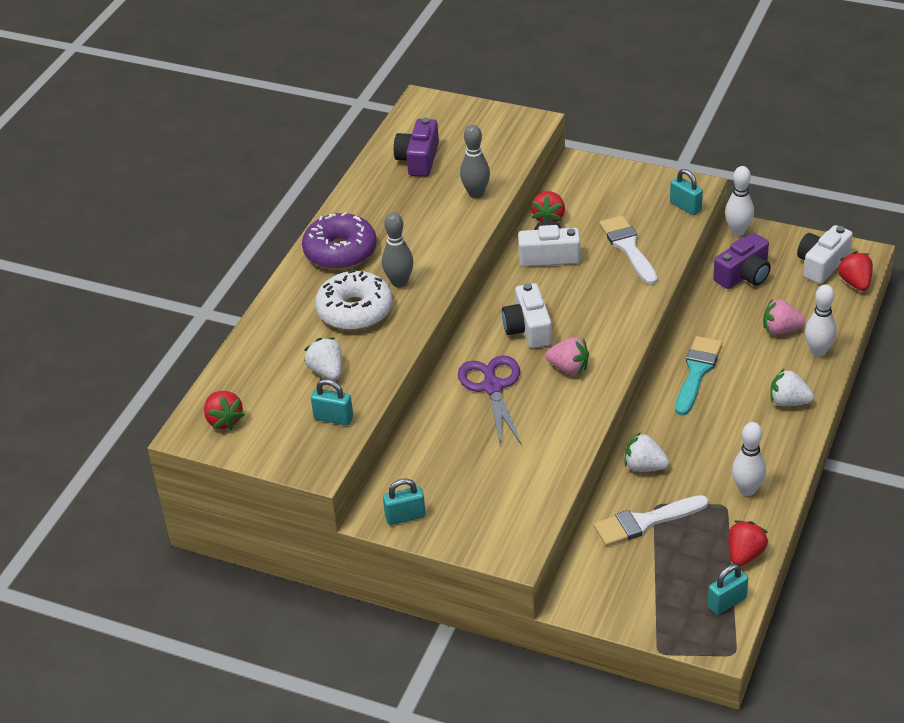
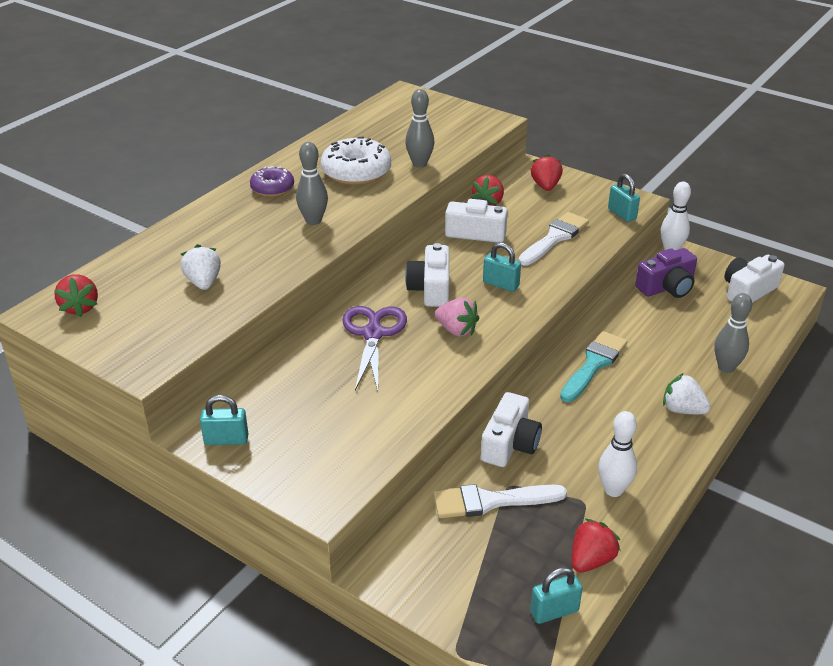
camera: 10 degrees right, 5 degrees down
purple donut [302,212,377,270] -> purple donut [250,166,294,197], size x0.61
turquoise padlock [311,379,353,425] -> turquoise padlock moved to [483,242,521,292]
white donut [315,270,393,331] -> white donut moved to [321,136,391,185]
purple camera [394,118,439,177] -> none
white brush [599,215,658,285] -> white brush turned 45 degrees clockwise [518,212,589,265]
white strawberry [625,432,669,471] -> white camera [481,392,542,467]
pink strawberry [763,298,805,335] -> none
white bowling pin [805,284,837,357] -> grey bowling pin [714,293,752,373]
red strawberry [837,251,873,291] -> red strawberry moved to [531,154,563,191]

